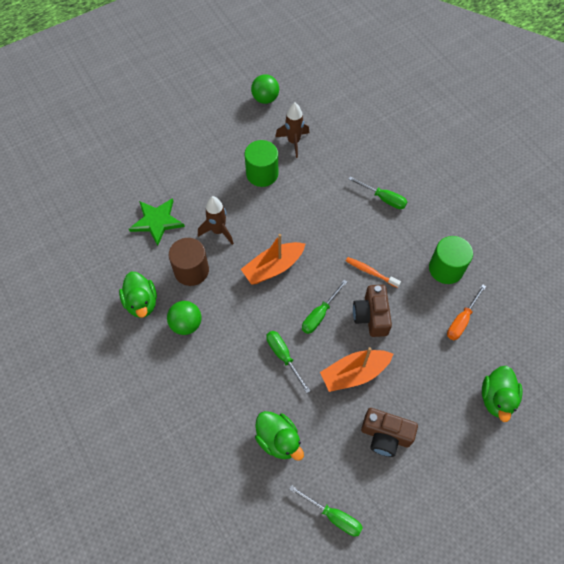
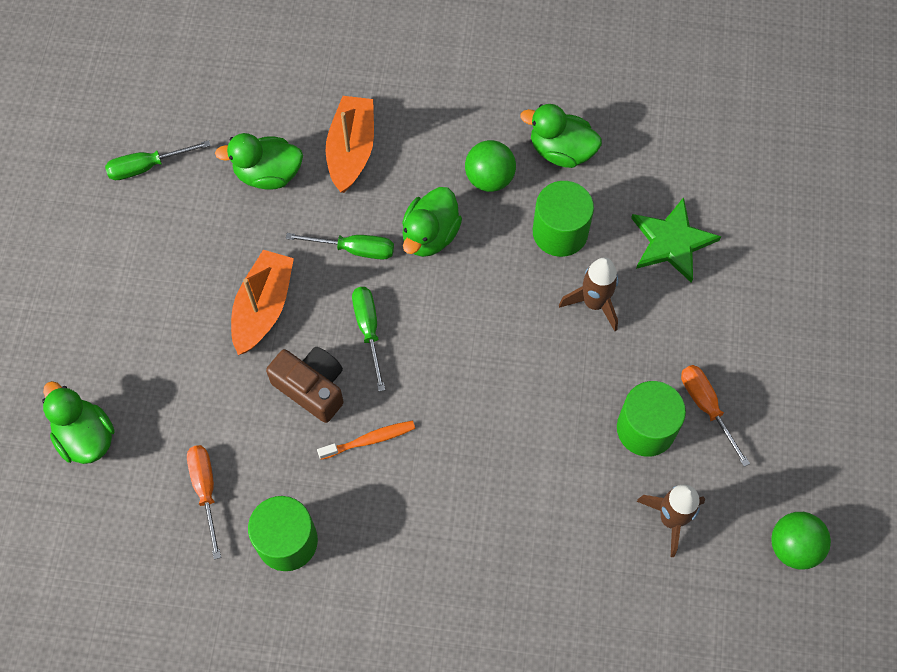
camera: 130 degrees right, 5 degrees up
brown cylinder [169,238,209,286] -> green cylinder [533,181,594,257]
orange boat [241,234,305,285] -> orange boat moved to [326,96,374,193]
green screwdriver [348,177,407,209] -> none
brown camera [361,408,418,457] -> none
none -> green duck [402,187,462,257]
none -> orange screwdriver [681,365,750,467]

